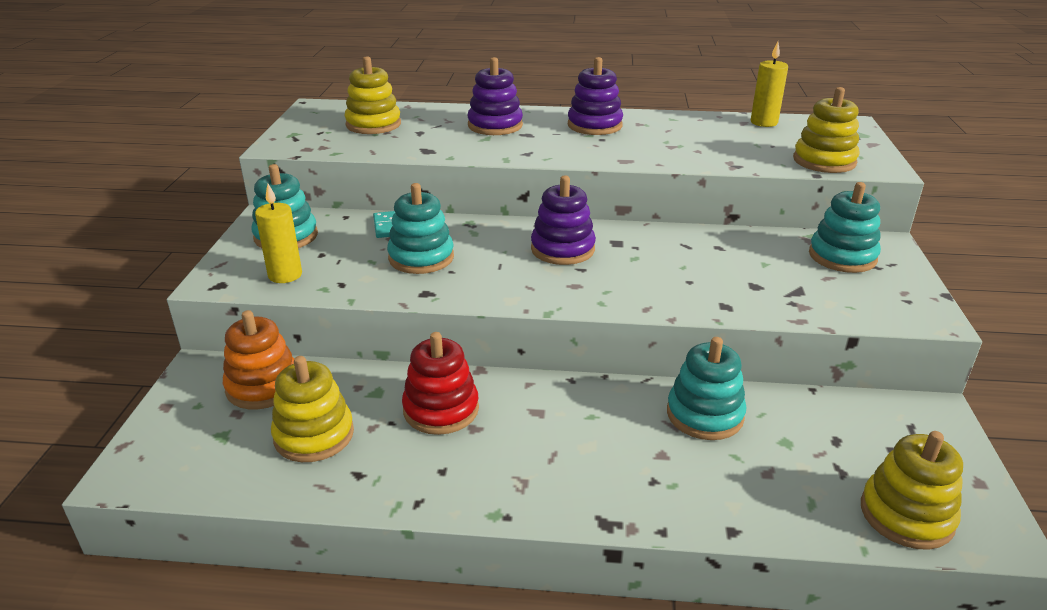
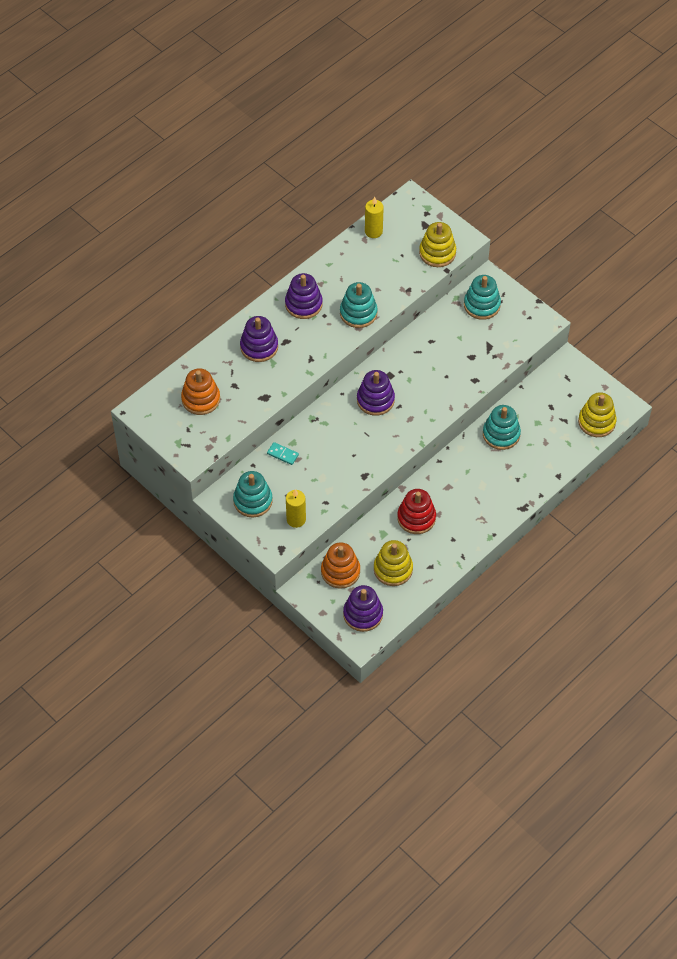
camera: 50 degrees left, 25 degrees up
yellow stacking toy [344,56,401,134] -> orange stacking toy [181,368,220,415]
turquoise stacking toy [387,183,454,274] -> turquoise stacking toy moved to [340,282,378,328]
none -> purple stacking toy [343,585,383,632]

